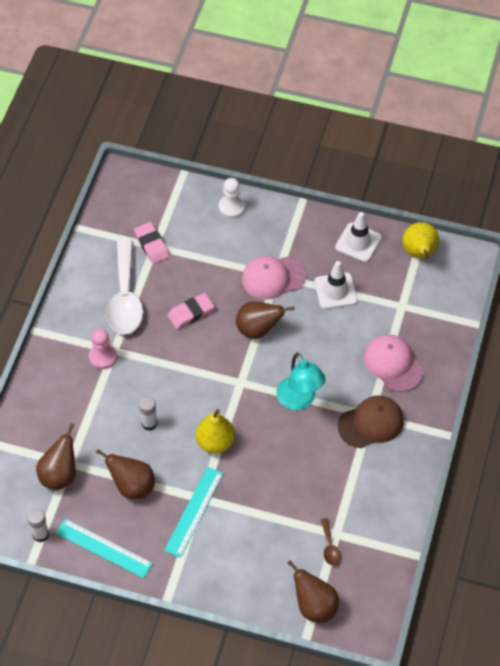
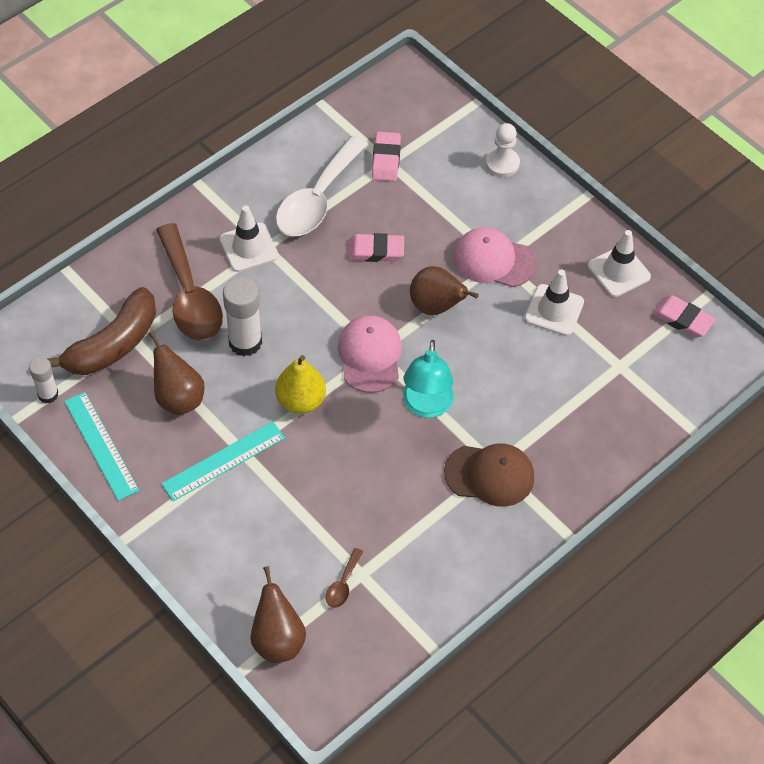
camera: 30 degrees right, 0 degrees up
brown pear [36,423,76,490] -> brown banana [46,287,156,375]
pink pawn [89,329,117,369] -> white traffic cone [219,206,278,272]
white glue stick [139,396,157,431] -> white glue stick [223,277,262,356], size x1.68
pink cap [364,335,423,392] -> pink cap moved to [338,315,402,393]
yellow pear [403,222,439,258] -> pink eraser [652,295,715,338]
none -> brown spoon [156,223,223,341]

